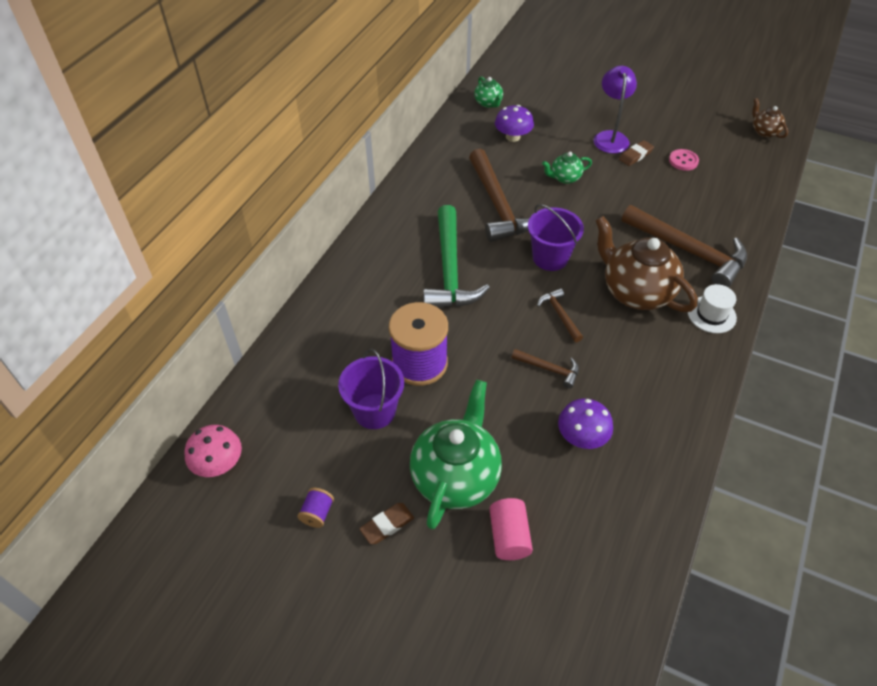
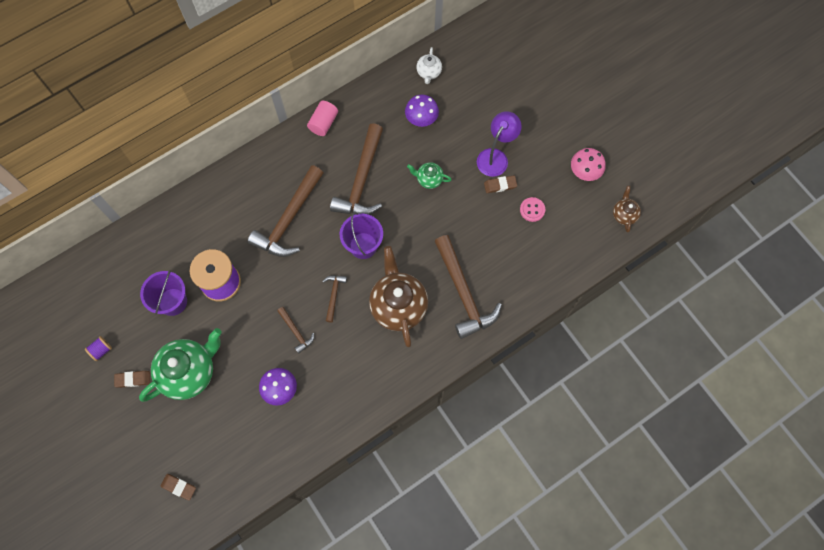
camera: 30 degrees right, 20 degrees up
pink mushroom [184,425,242,477] -> pink mushroom moved to [571,148,606,181]
green hammer [423,205,490,308] -> brown hammer [248,165,323,257]
green teapot [474,76,503,108] -> white teapot [416,47,442,84]
pink cylinder [489,498,533,560] -> pink cylinder moved to [307,101,338,136]
white hat [688,284,737,333] -> none
none -> brown eraser [161,474,196,501]

